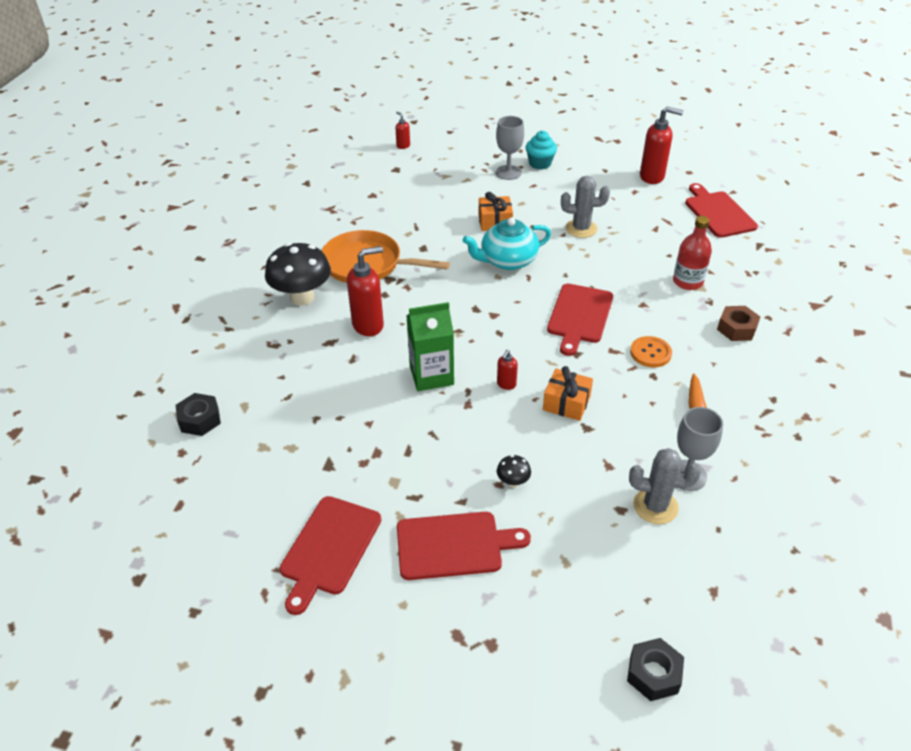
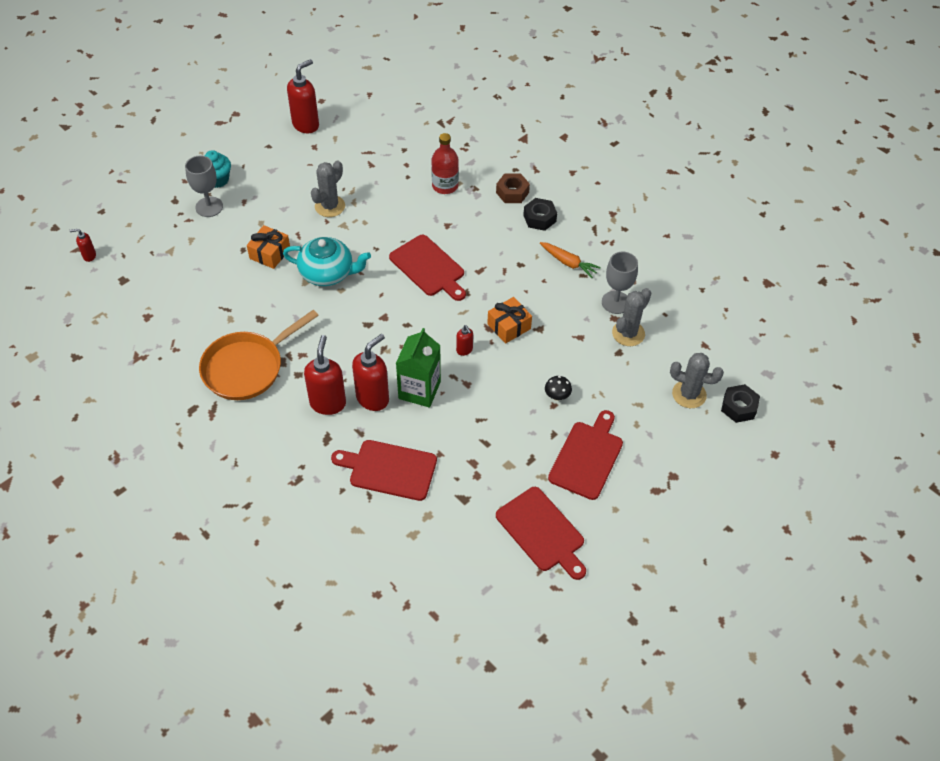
camera: 60 degrees left, 10 degrees up
black nut [176,393,221,436] -> black nut moved to [523,198,557,231]
black mushroom [265,243,331,306] -> none
turquoise teapot [463,218,551,270] -> turquoise teapot turned 90 degrees counterclockwise [283,237,371,286]
orange button [630,336,672,367] -> none
red cutting board [685,183,758,238] -> red cutting board moved to [331,440,437,501]
none -> red soap dispenser [352,334,389,411]
none -> grey cactus [670,353,724,408]

